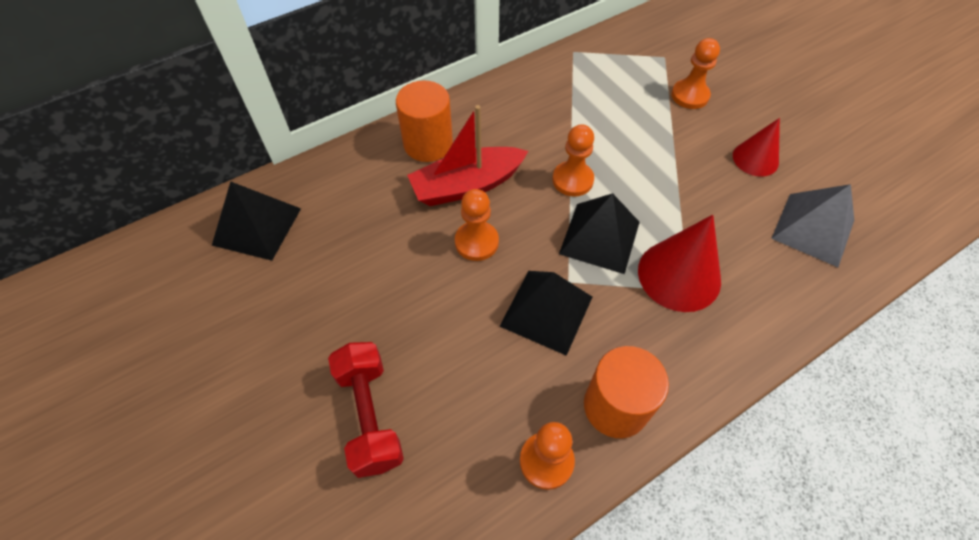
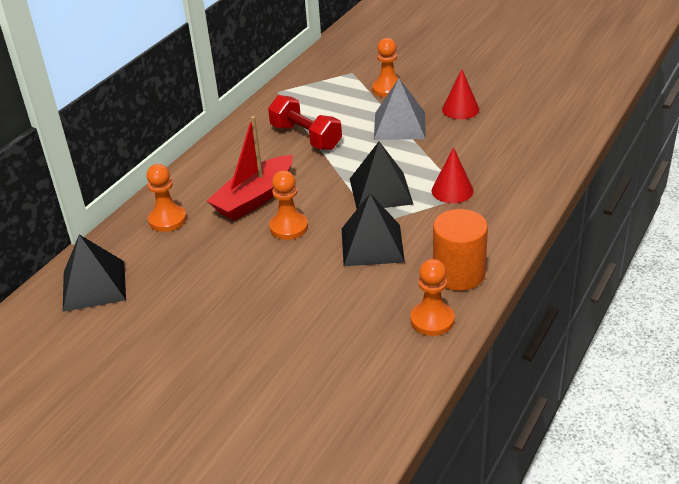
camera: 25 degrees left, 20 degrees down
red dumbbell [328,342,404,478] -> red dumbbell moved to [268,95,342,150]
orange cylinder [396,81,453,162] -> none
orange pawn [552,124,594,197] -> orange pawn moved to [146,164,187,232]
red cone [638,215,721,312] -> red cone [432,147,474,203], size x0.62
grey pyramid [771,184,854,267] -> grey pyramid moved to [374,78,426,140]

